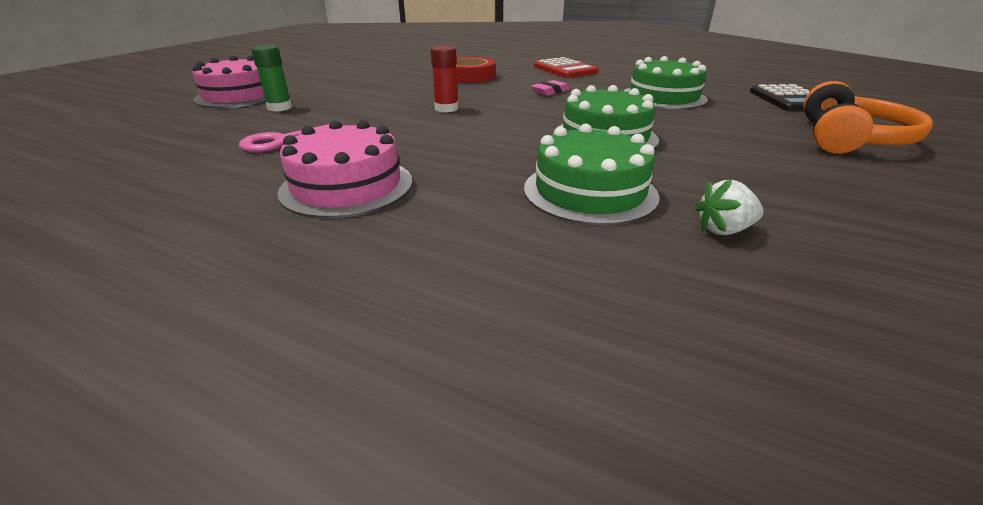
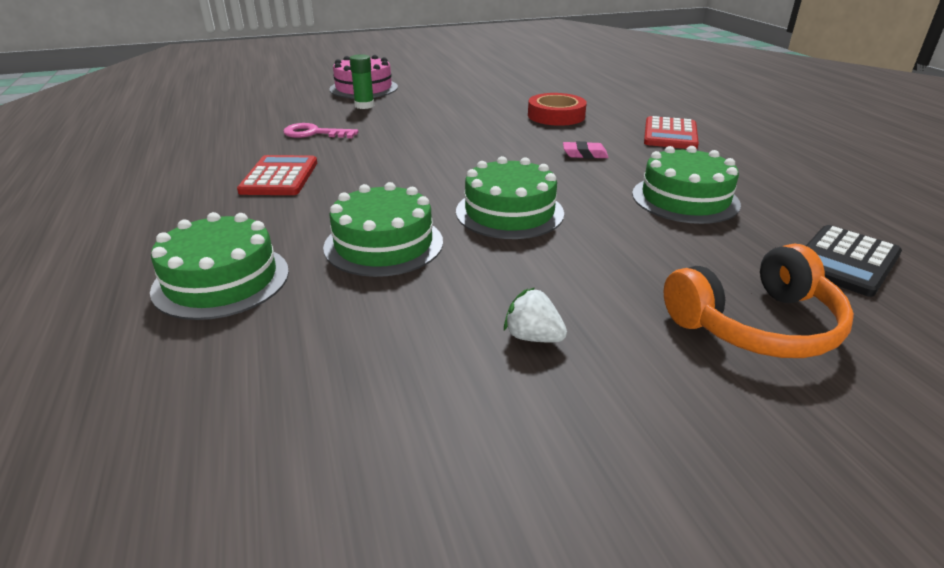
camera: 45 degrees right, 0 degrees up
pink cake [278,120,412,218] -> red calculator [237,155,317,195]
red glue stick [430,45,458,112] -> none
white strawberry [695,179,764,235] -> white strawberry moved to [504,288,567,342]
none -> green cake [150,212,289,320]

